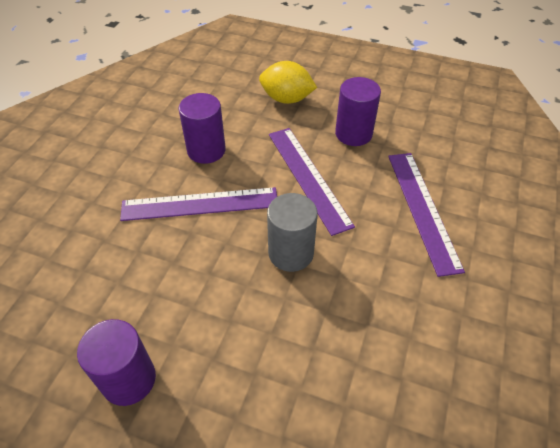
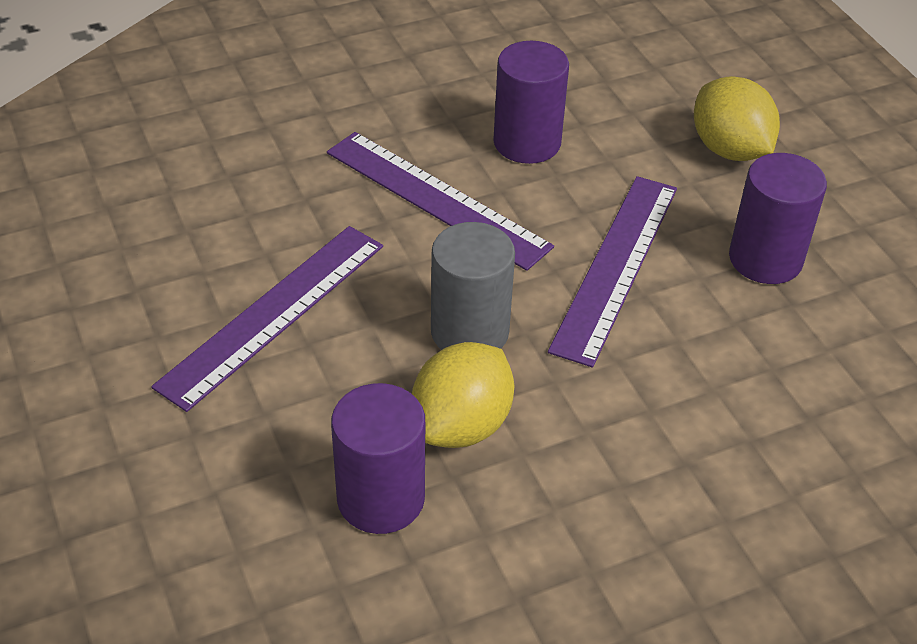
camera: 45 degrees right, 5 degrees down
purple cylinder [77,319,156,406] -> purple cylinder moved to [331,383,425,534]
purple ruler [388,153,465,277] -> purple ruler moved to [151,226,383,412]
none -> yellow lemon [412,342,514,448]

